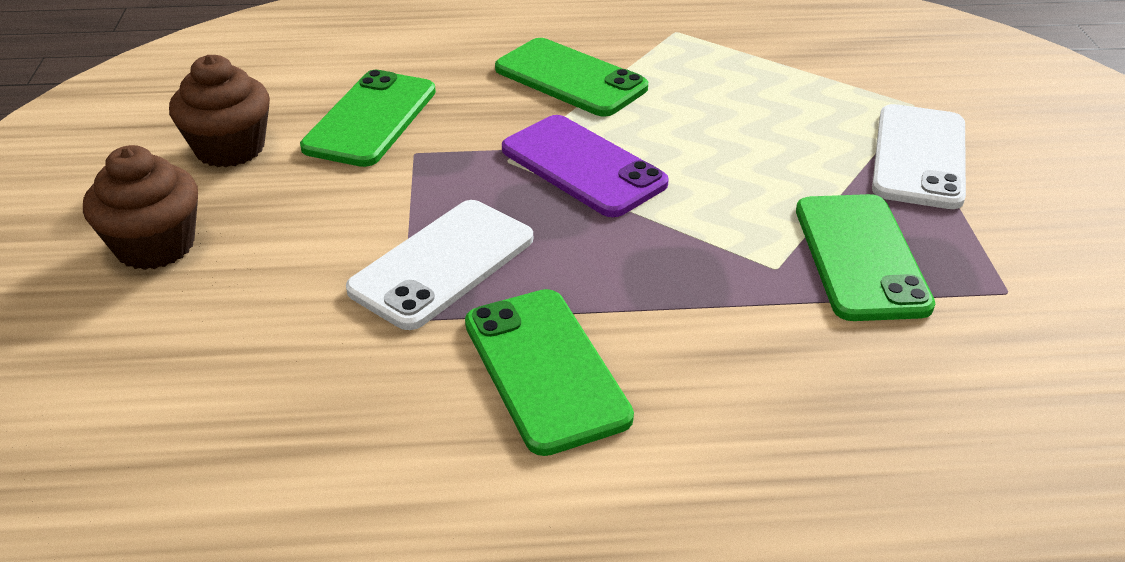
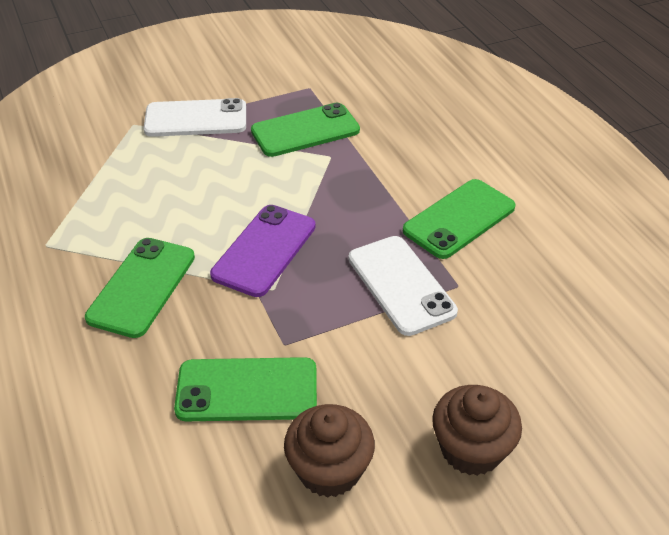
camera: 110 degrees left, 5 degrees up
white phone [346,200,533,330] -> white phone turned 45 degrees clockwise [349,236,458,336]

